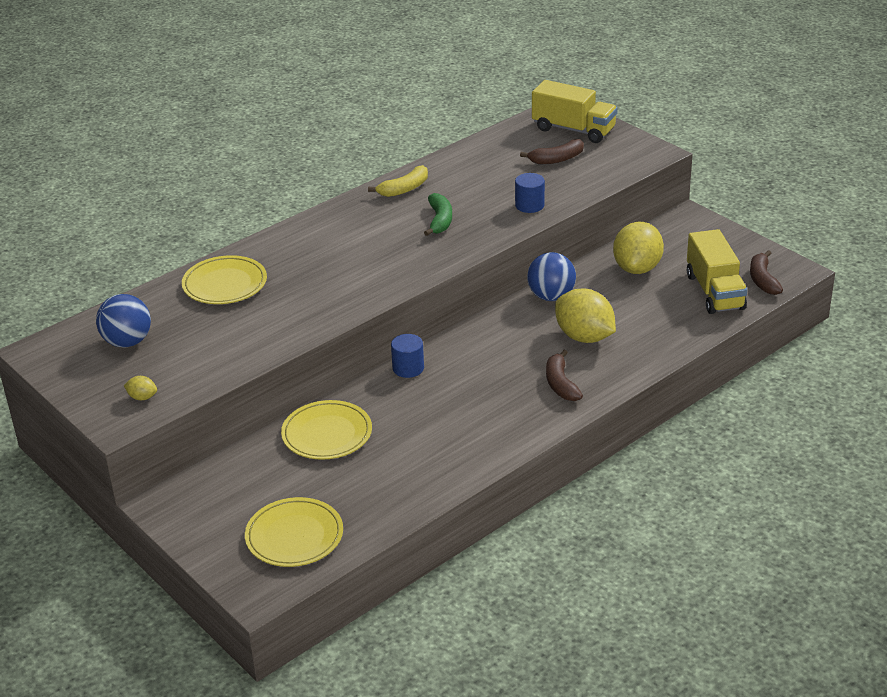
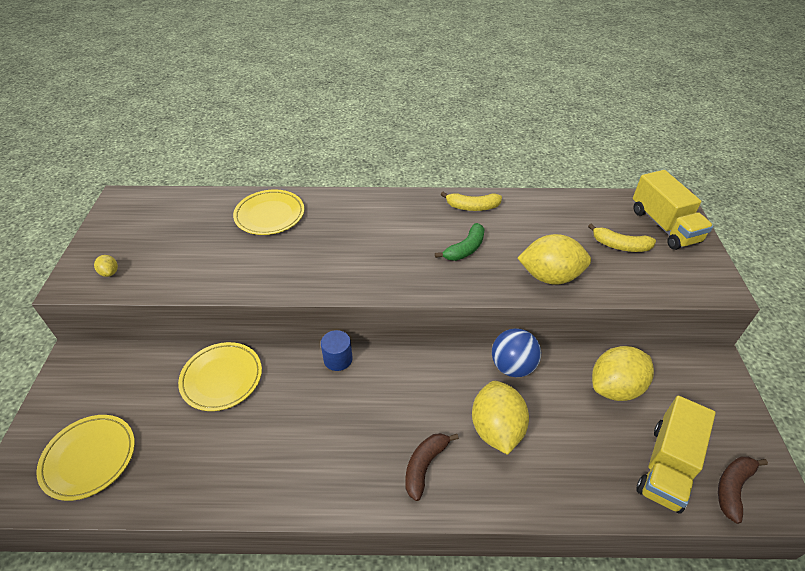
camera: 40 degrees right, 10 degrees up
blue ball [96,294,151,347] -> none
blue cylinder [515,173,545,213] -> yellow lemon [518,234,591,285]
brown banana [520,139,584,164] -> yellow banana [588,223,656,252]

